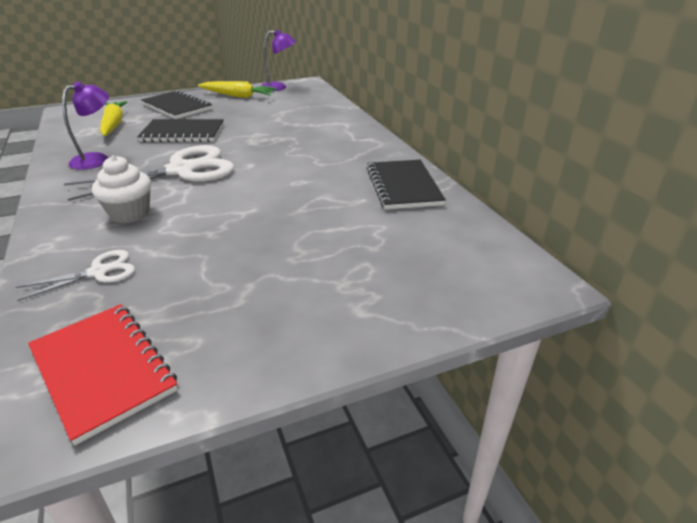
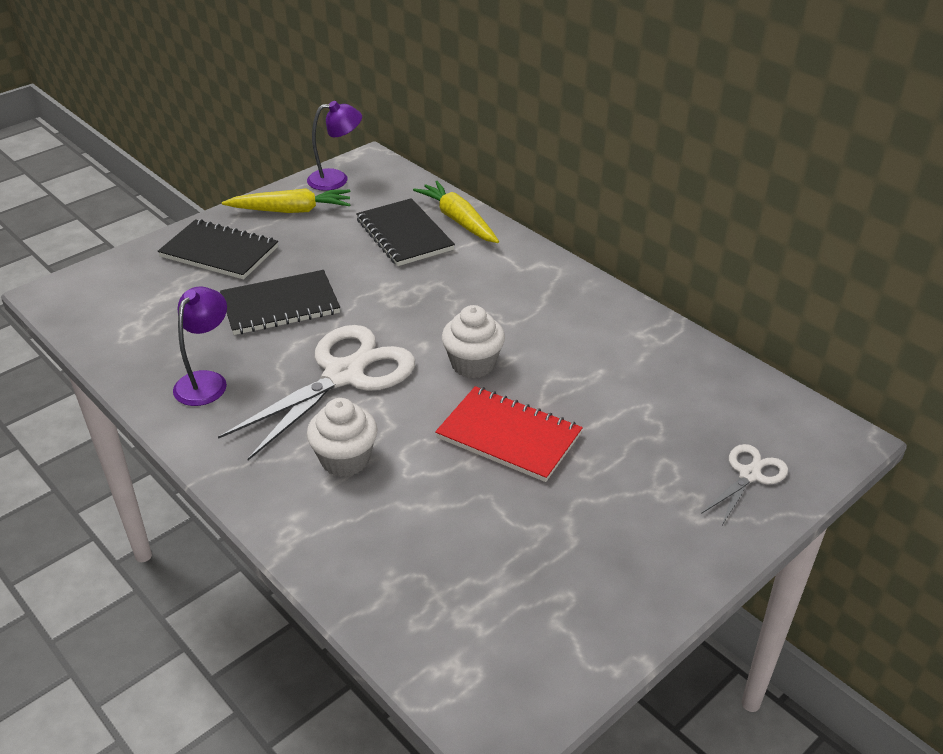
camera: 20 degrees left, 5 degrees up
white scissors [16,250,135,301] -> white scissors moved to [701,444,788,525]
red notebook [28,304,178,445] -> red notebook moved to [435,386,583,482]
yellow carrot [100,101,127,136] -> yellow carrot moved to [413,181,499,243]
black notebook [366,160,446,209] -> black notebook moved to [356,198,455,266]
none -> white cupcake [442,305,505,378]

